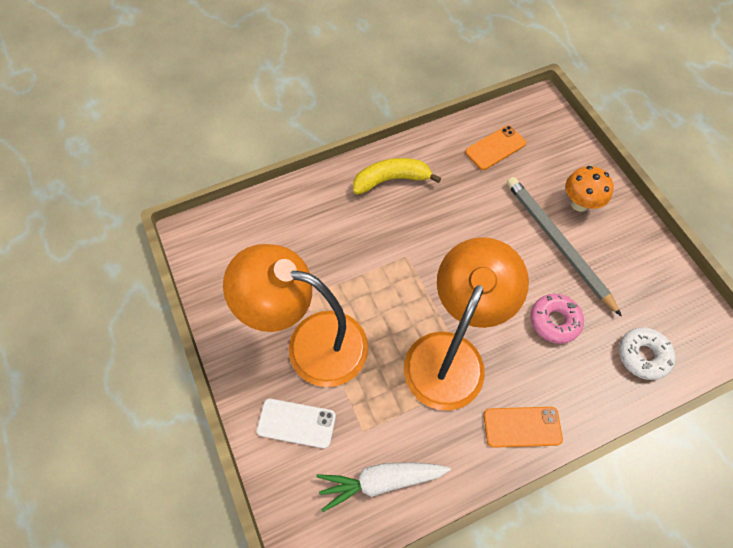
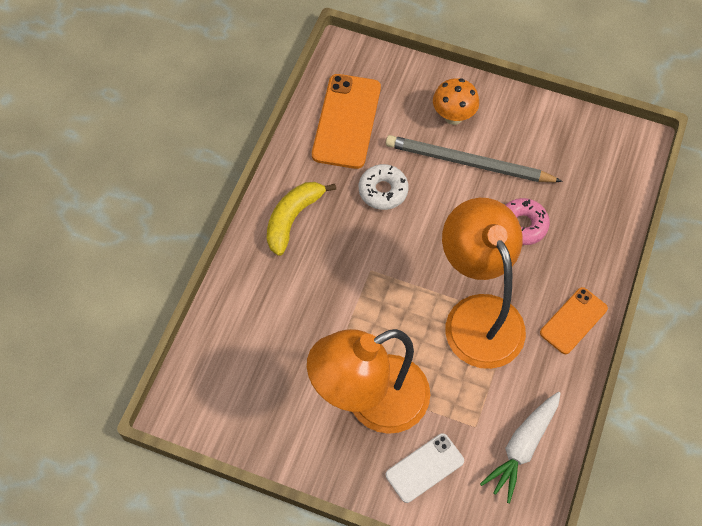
camera: 45 degrees left, 0 degrees up
orange phone [465,125,526,170] -> orange phone [312,74,381,169], size x1.64
white donut [619,327,675,380] -> white donut moved to [359,164,409,210]

